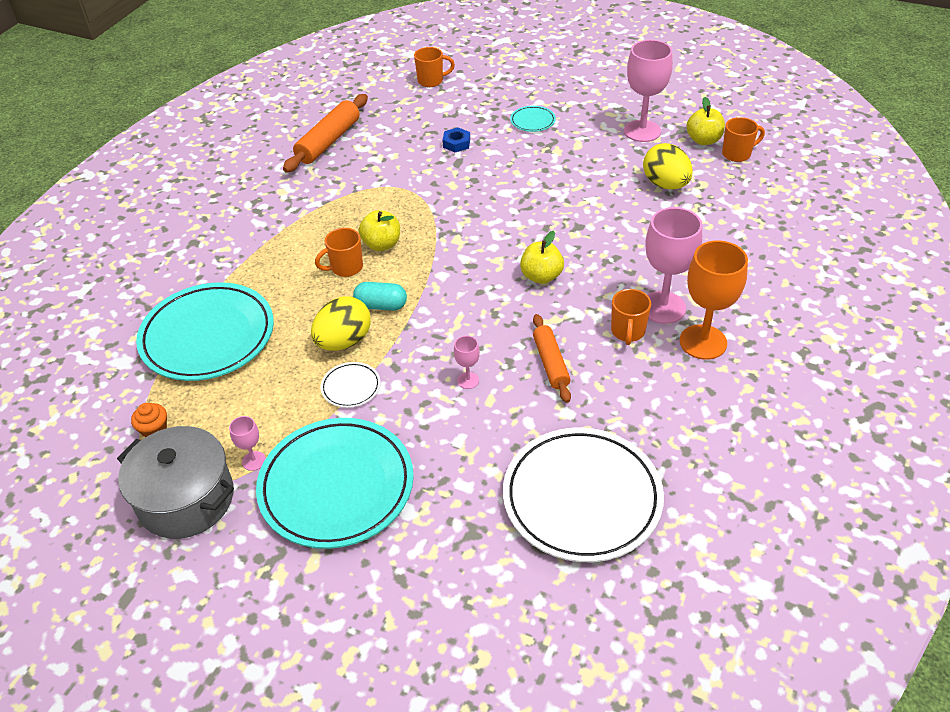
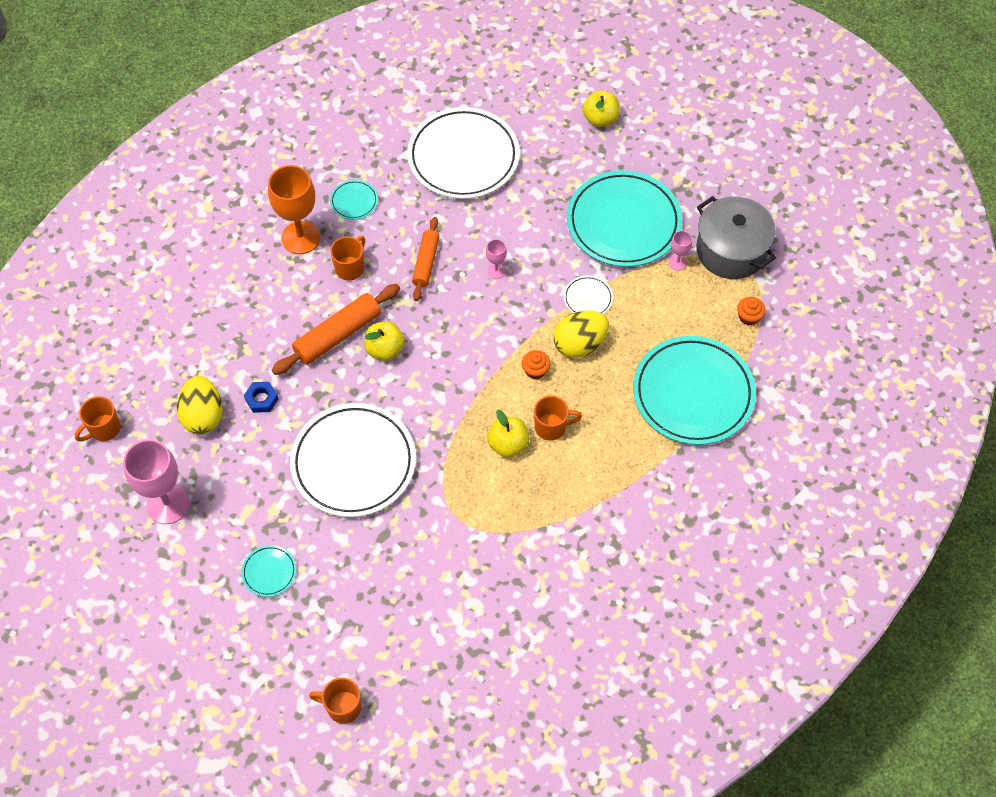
camera: 160 degrees left, 15 degrees up
orange rolling pin [283,94,368,173] -> orange rolling pin moved to [272,284,400,375]
turquoise capsule [353,282,407,311] -> orange cupcake [522,350,550,379]
blue nut [442,127,470,152] -> blue nut moved to [244,382,279,413]
pink goblet [645,207,702,324] -> none
yellow apple [687,97,725,145] -> yellow apple moved to [582,90,620,127]
orange mug [722,117,765,162] -> orange mug turned 45 degrees counterclockwise [75,396,121,442]
none -> white plate [290,403,416,517]
none -> turquoise plate [330,180,378,220]

